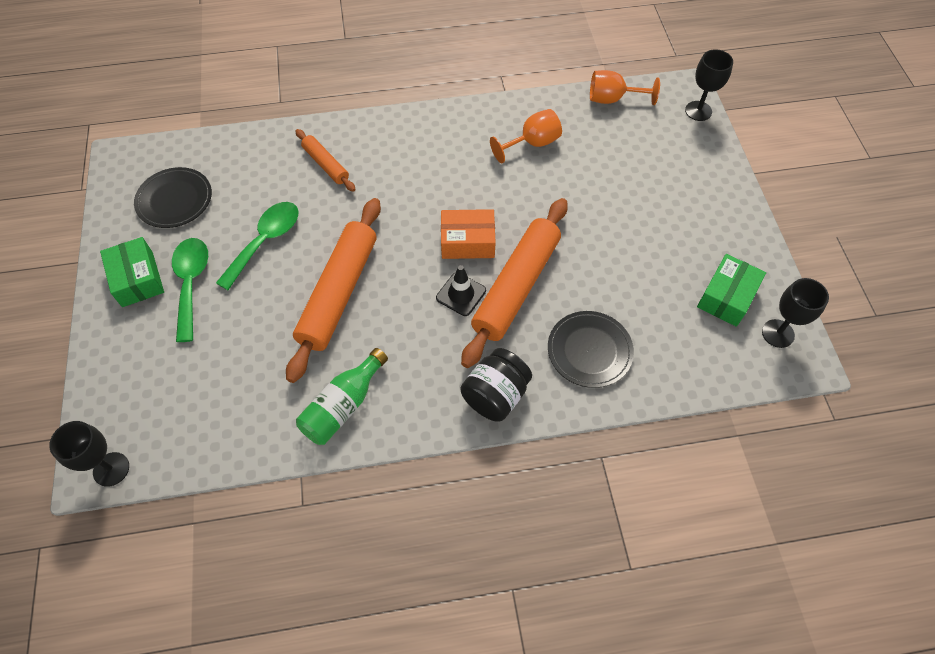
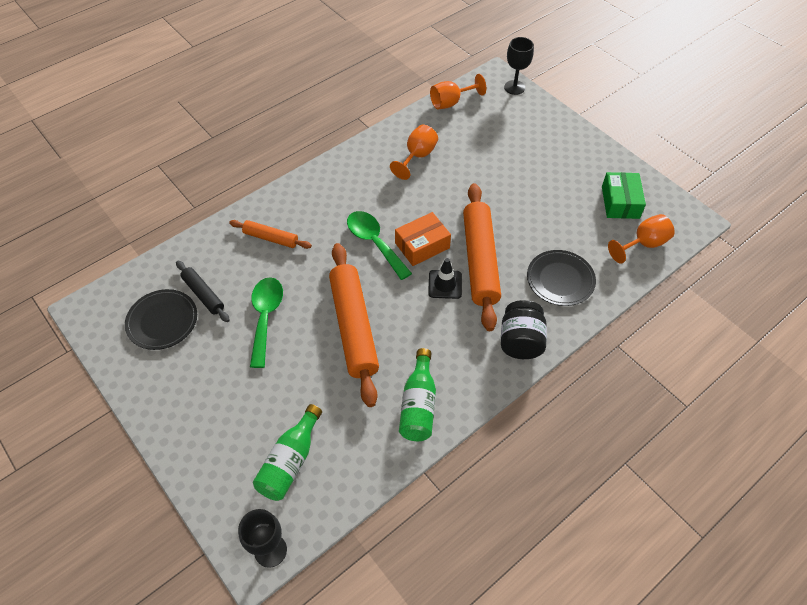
camera: 30 degrees left, 5 degrees down
green box [100,237,164,307] -> none
green spoon [172,238,208,342] -> green spoon moved to [347,211,412,280]
black goblet [762,278,829,348] -> none
none -> black rolling pin [176,261,230,322]
none -> green bottle [253,404,322,501]
none -> orange goblet [608,214,675,263]

